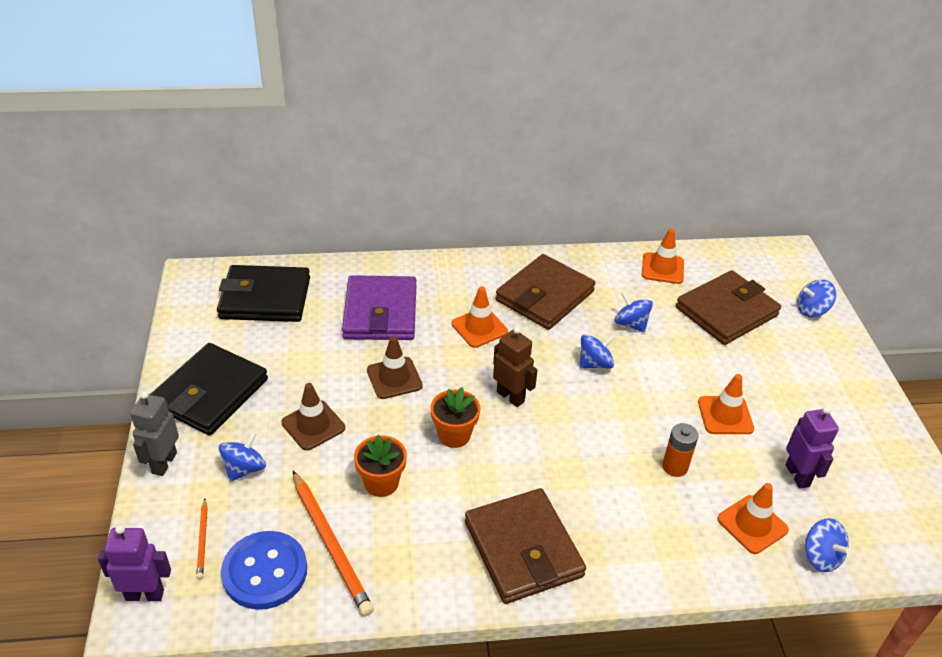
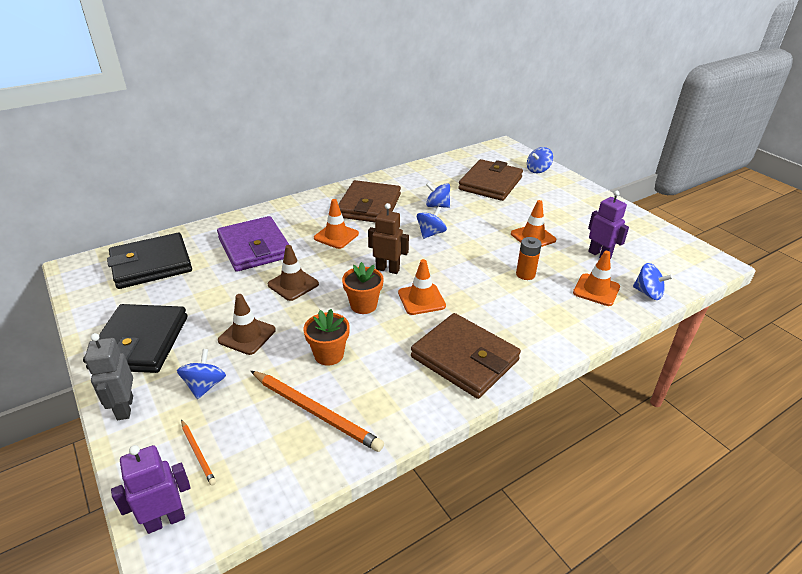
camera: 25 degrees left, 5 degrees down
blue button [221,531,307,610] -> none
orange traffic cone [642,229,684,284] -> orange traffic cone moved to [398,259,446,315]

